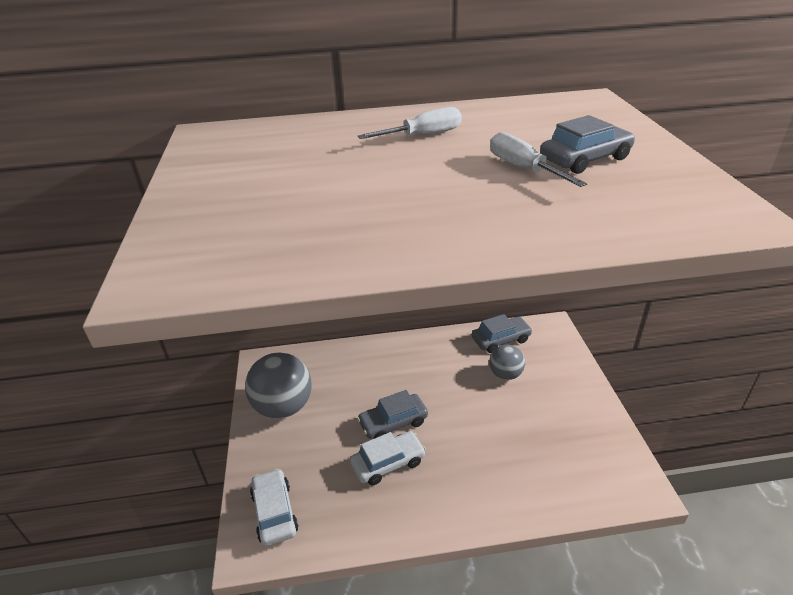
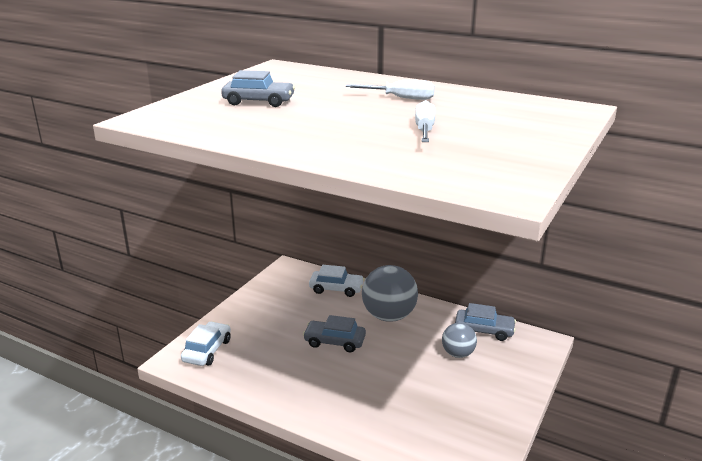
camera: 35 degrees right, 10 degrees down
grey ball [245,353,312,419] -> grey ball moved to [362,265,418,322]
white car [350,431,426,486] -> white car moved to [309,265,365,297]
grey car [540,115,635,174] -> grey car moved to [221,70,295,107]

